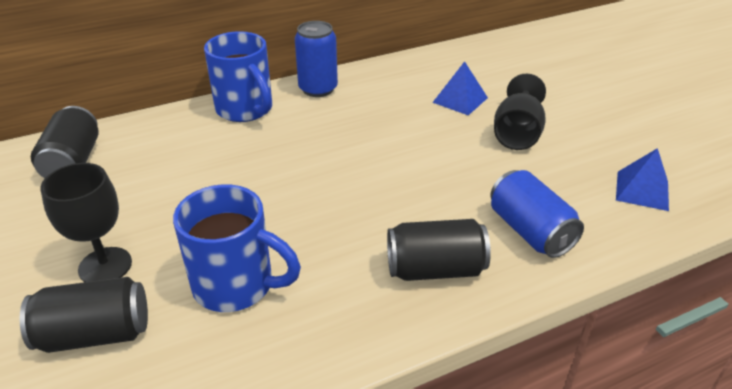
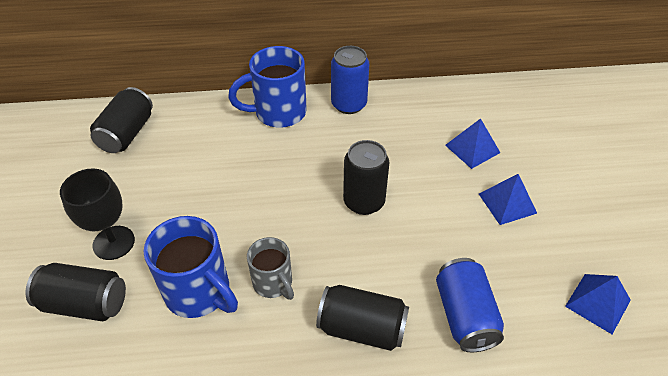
camera: 20 degrees right, 10 degrees up
blue mug [204,31,272,122] -> blue mug turned 90 degrees clockwise [228,46,307,128]
black goblet [494,74,546,150] -> blue pyramid [479,174,537,225]
none -> grey mug [247,237,294,300]
none -> black can [343,140,390,215]

